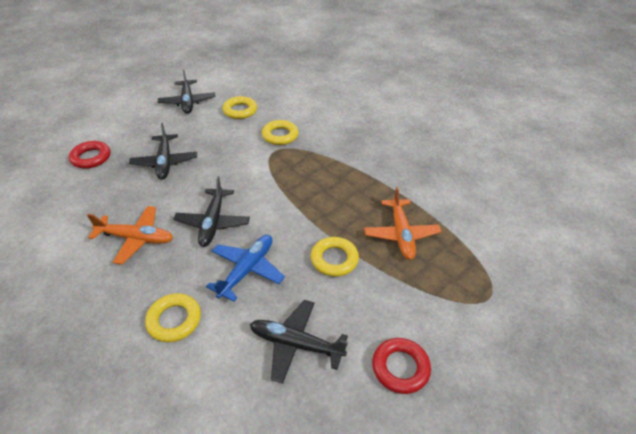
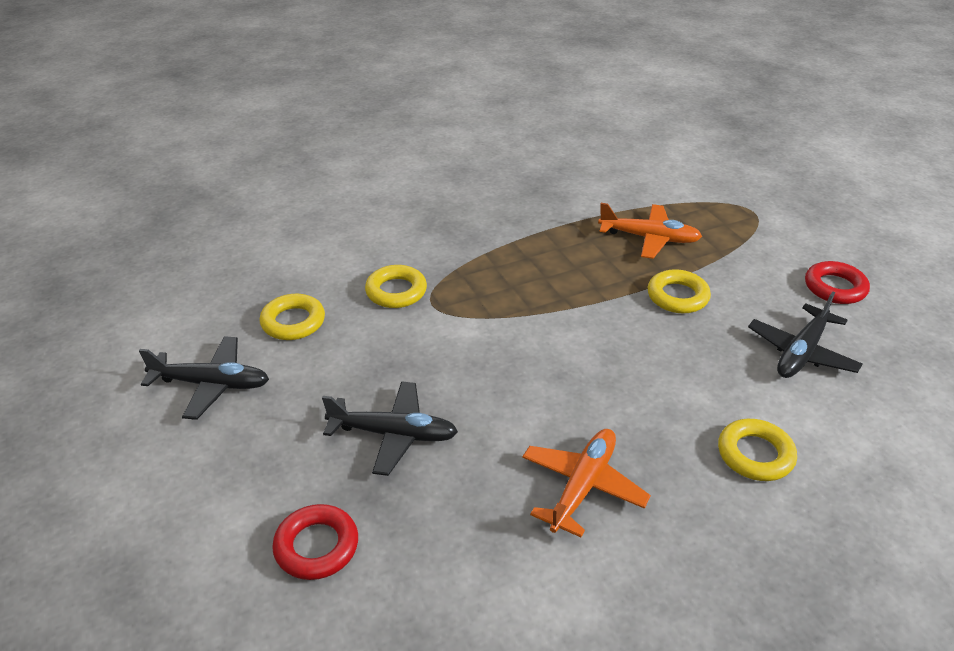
camera: 70 degrees left, 5 degrees down
black plane [173,176,250,247] -> none
blue plane [206,235,285,302] -> none

